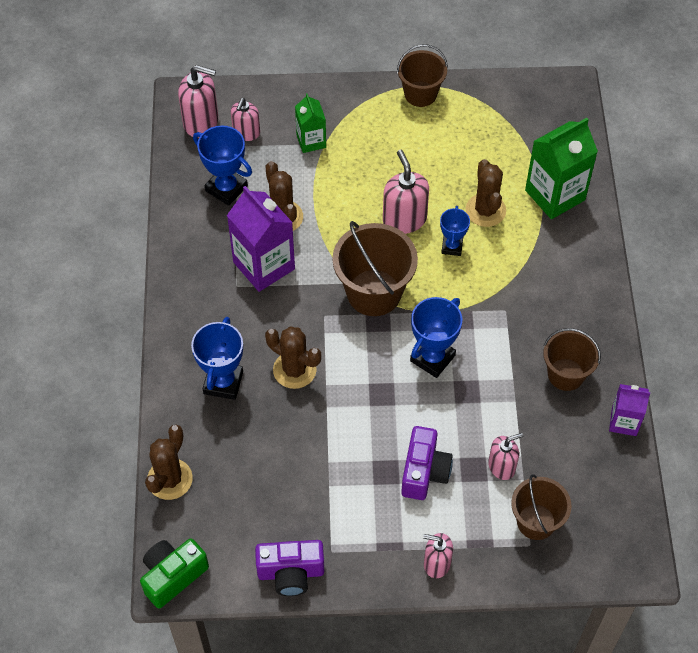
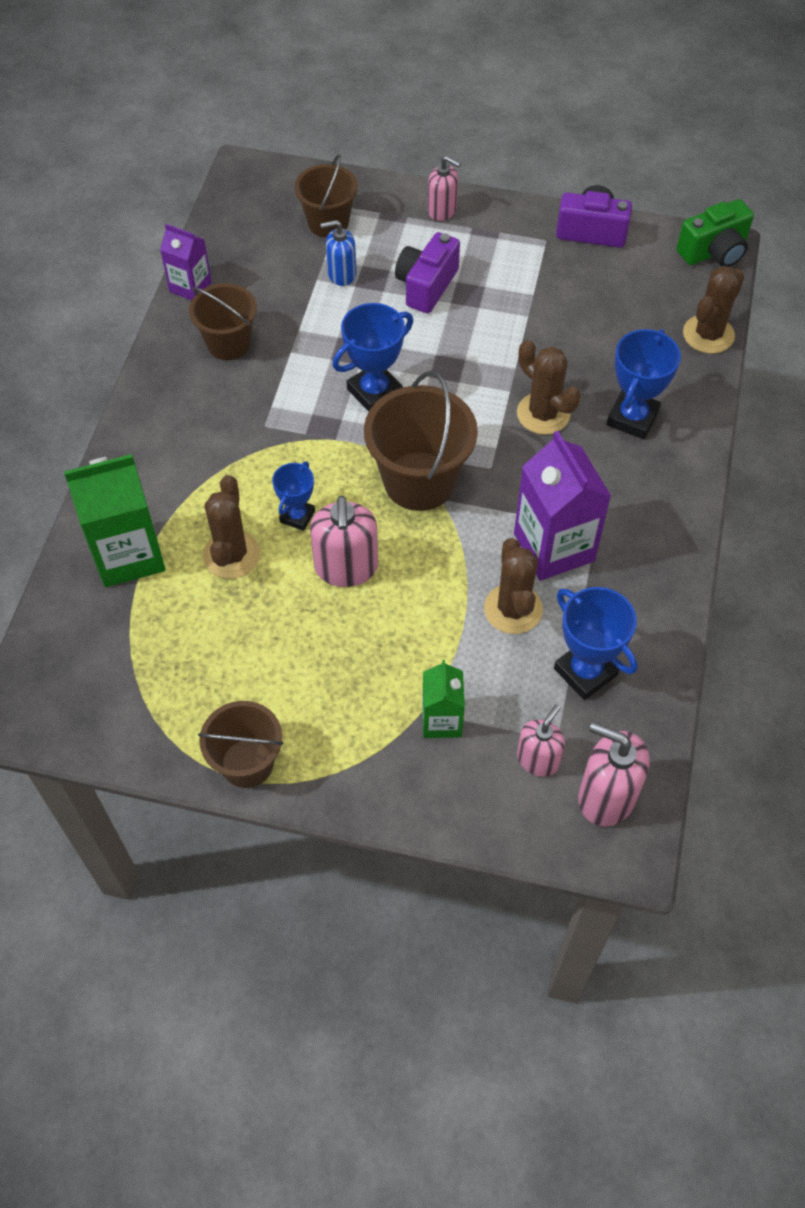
camera: 165 degrees left, 0 degrees up
pink soap dispenser [488,433,524,480] -> blue soap dispenser [320,220,356,286]

